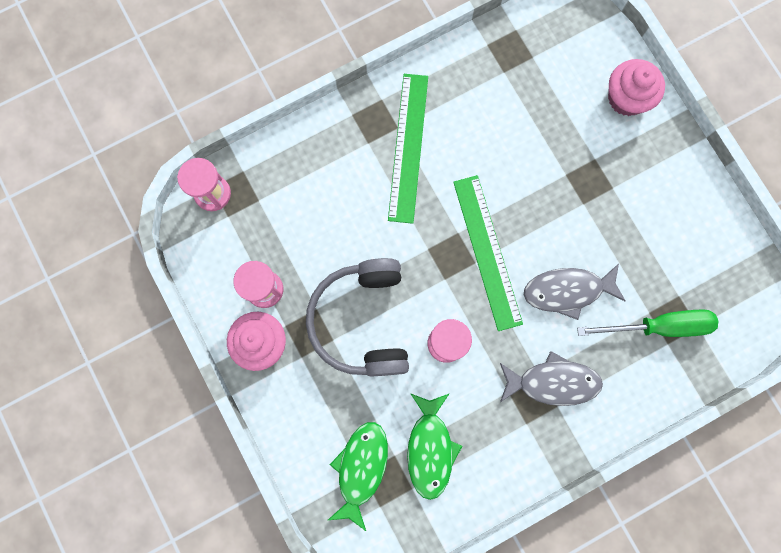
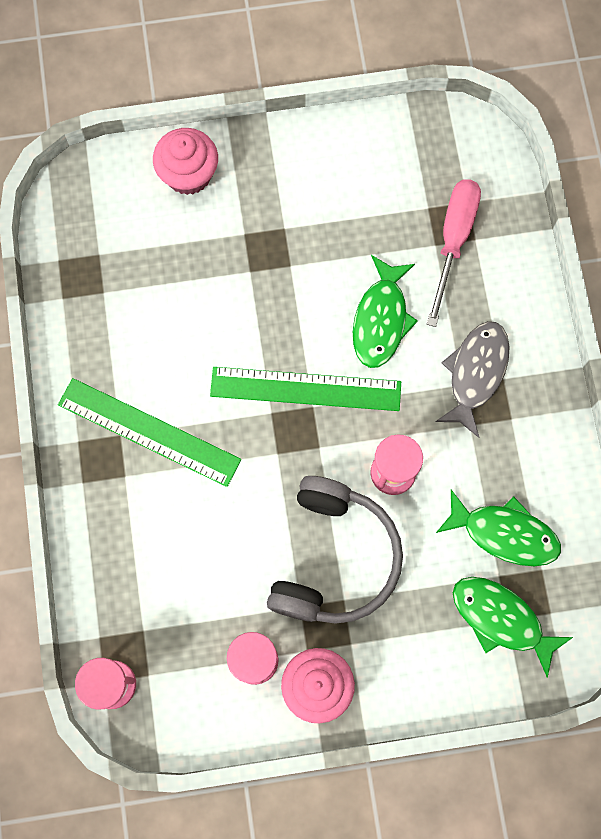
camera: 70 degrees left, 5 degrees down
grey headphones [306,258,409,377] -> grey headphones turned 90 degrees counterclockwise [267,476,403,624]
grey fish [524,264,626,320] -> green fish [353,255,418,368]
green screwdriver [577,310,718,337] -> pink screwdriver [427,179,481,327]

